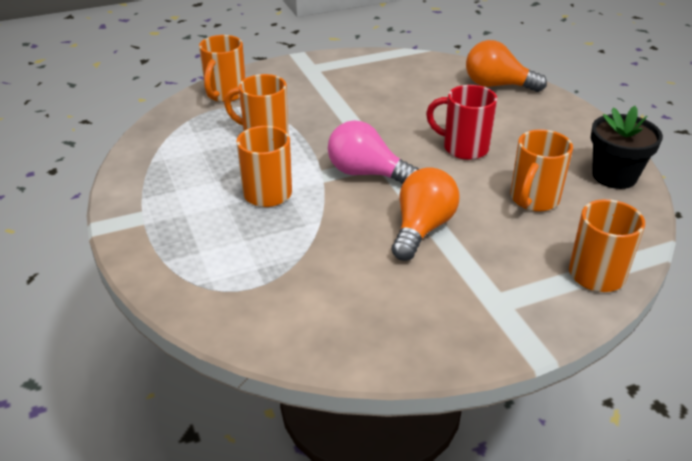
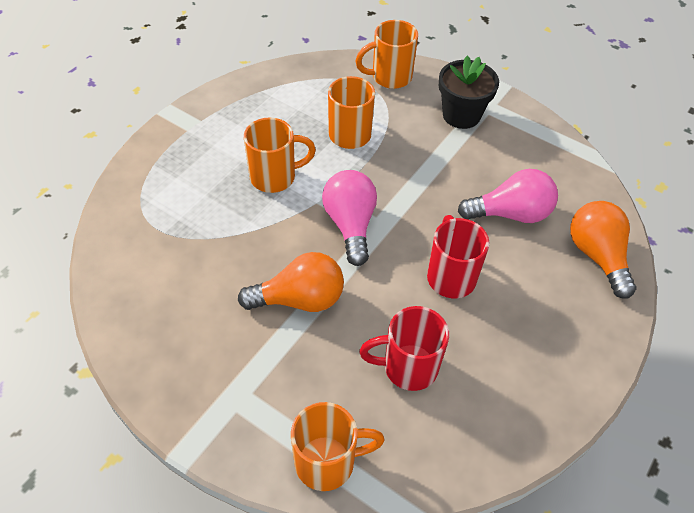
camera: 55 degrees right, 15 degrees up
orange mug [510,129,573,212] -> red mug [359,306,449,391]
black flower pot [591,106,663,189] -> black flower pot moved to [439,56,499,129]
none -> pink light bulb [458,169,558,223]

